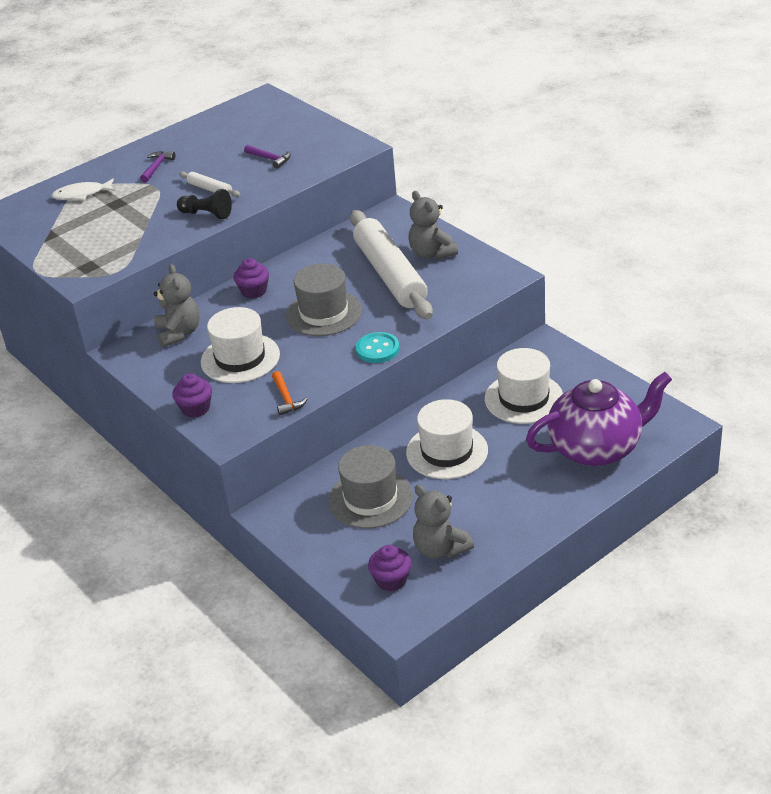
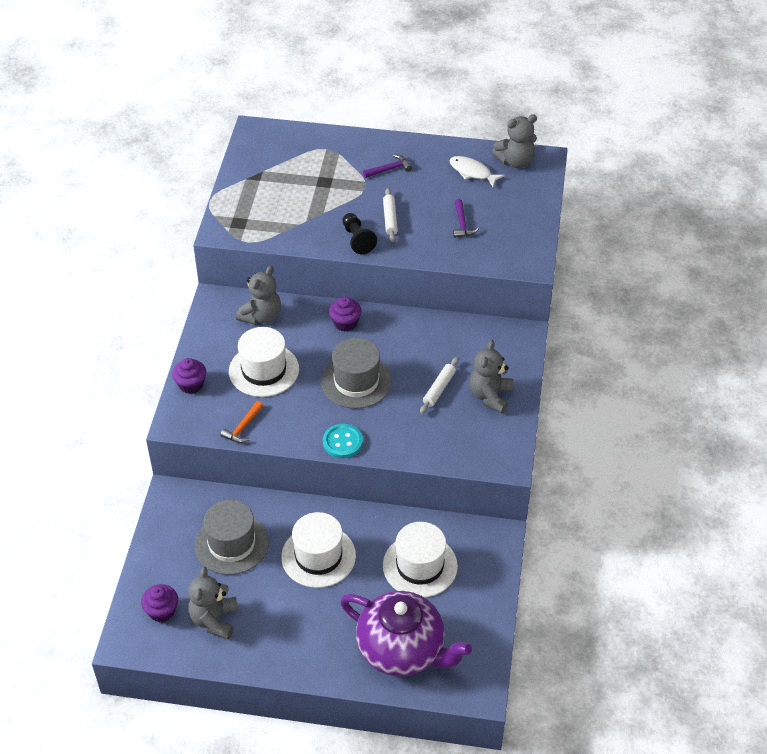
camera: 45 degrees right, 10 degrees up
white fish [51,179,116,200] -> white fish moved to [450,156,505,187]
white rolling pin [350,210,433,319] -> white rolling pin [420,357,459,414], size x0.41
none -> grey teddy bear [492,114,537,168]

